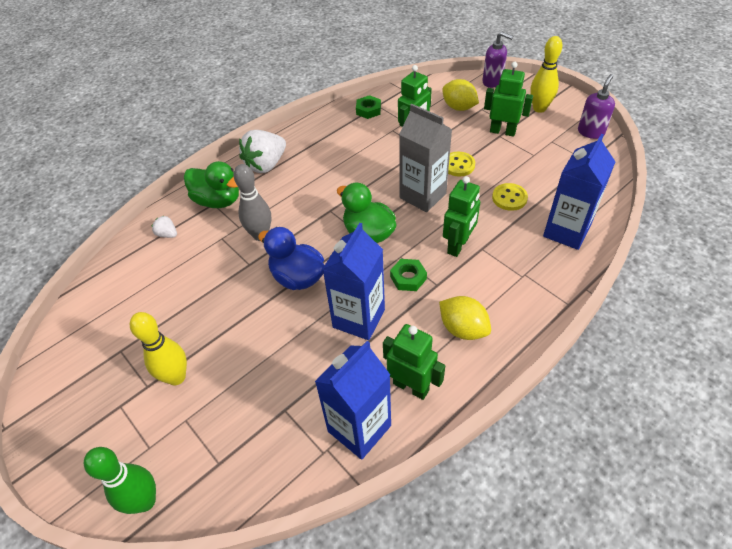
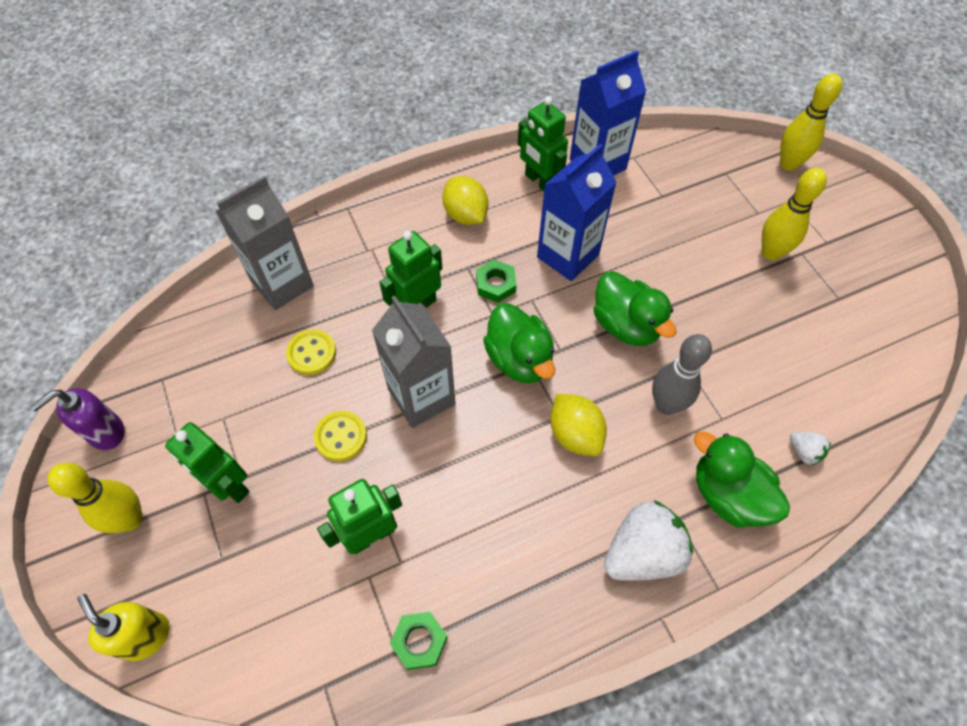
camera: 165 degrees left, 10 degrees up
green bowling pin [84,447,156,514] -> yellow bowling pin [780,73,842,171]
blue duck [258,227,325,290] -> green duck [593,271,676,346]
yellow lemon [442,79,479,111] -> yellow lemon moved to [550,394,607,456]
purple soap dispenser [482,32,513,88] -> yellow soap dispenser [77,594,170,661]
blue carton [543,134,615,250] -> grey carton [215,176,314,310]

